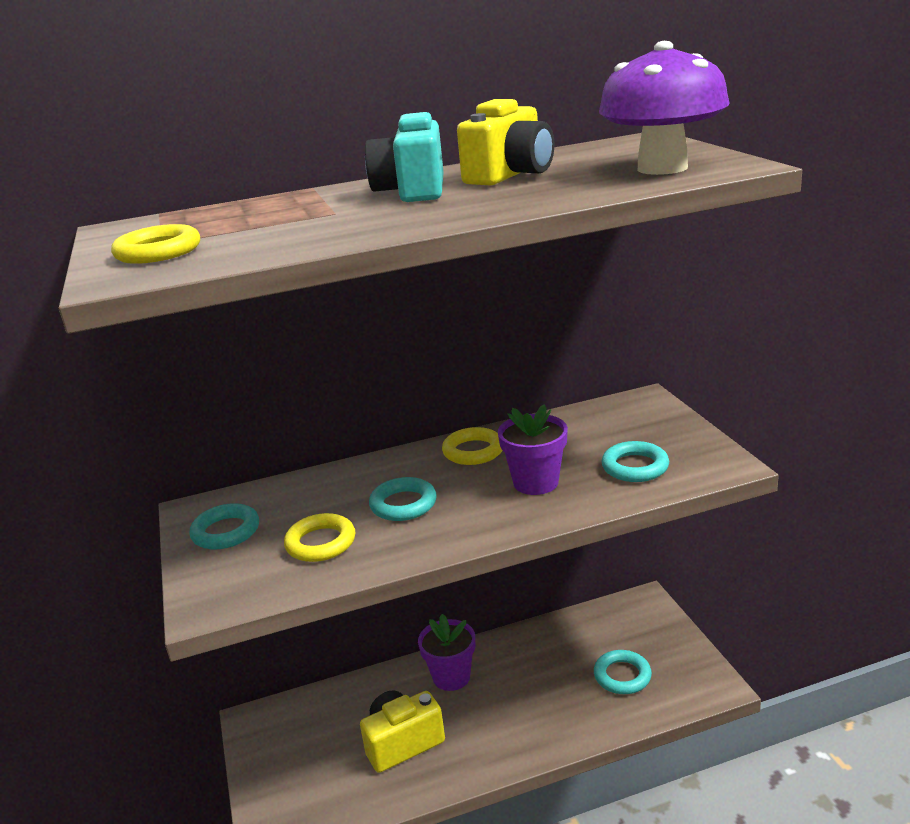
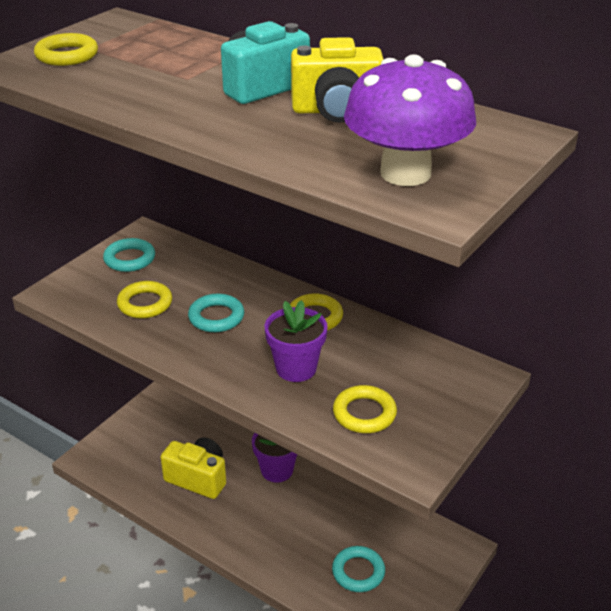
camera: 50 degrees right, 10 degrees up
turquoise ring [602,441,669,482] -> yellow ring [333,385,397,433]

